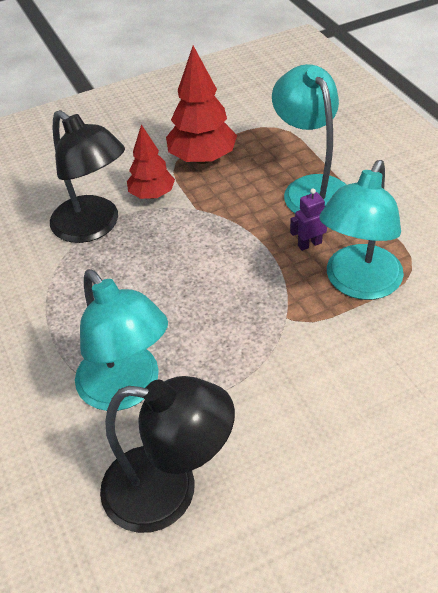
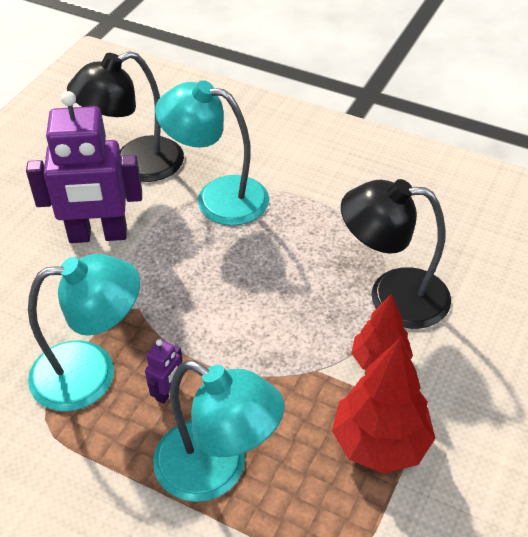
camera: 140 degrees right, 0 degrees up
turquoise lamp [319,160,404,300] -> turquoise lamp turned 90 degrees clockwise [28,254,140,411]
none -> purple robot [26,91,142,243]

